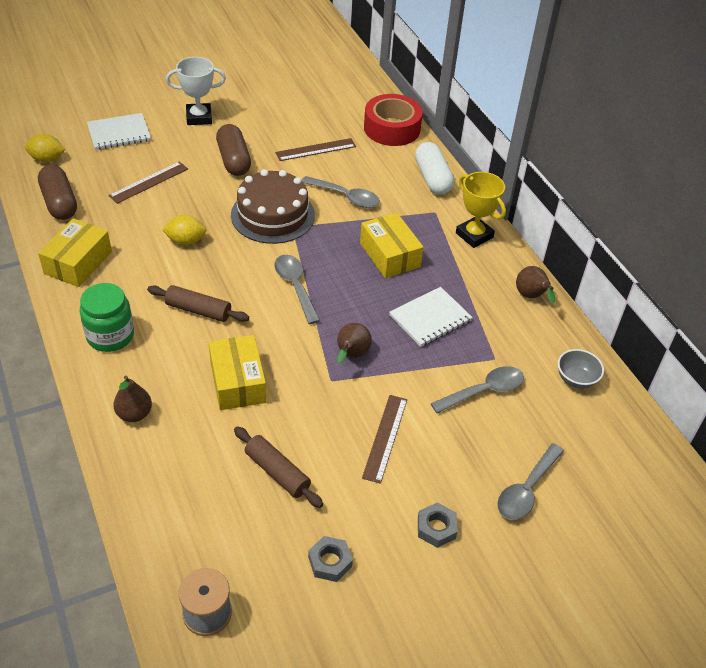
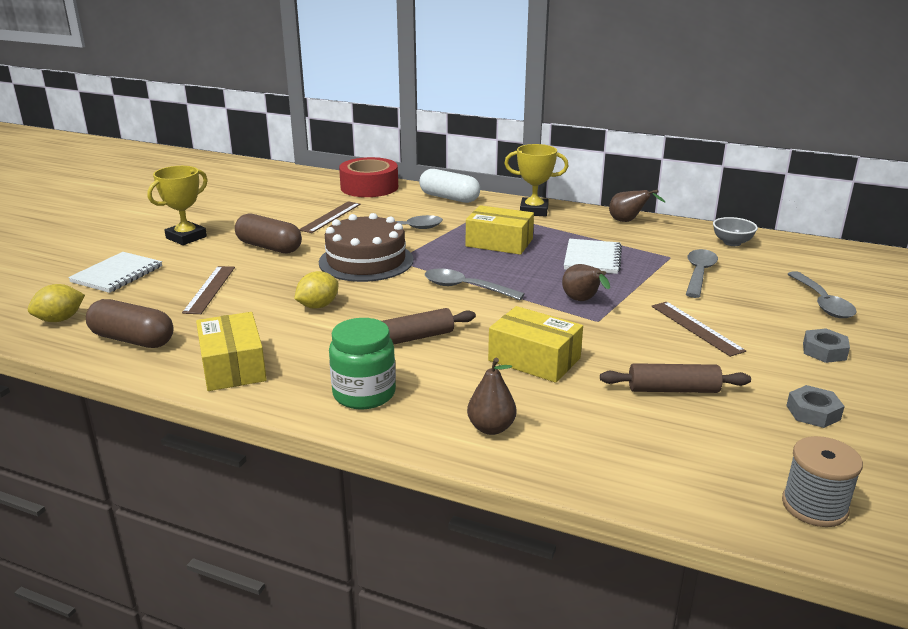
camera: 40 degrees left, 20 degrees down
white trophy [166,57,226,125] -> yellow trophy [147,166,208,245]

